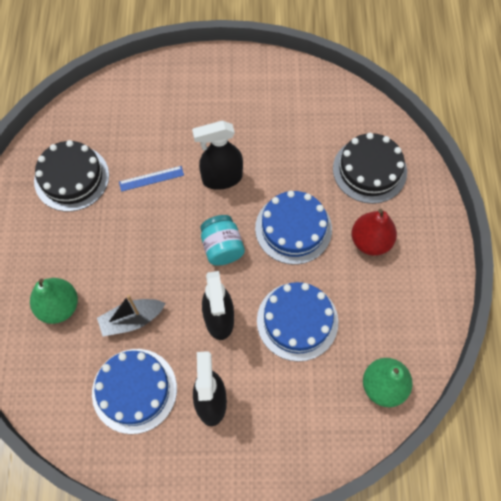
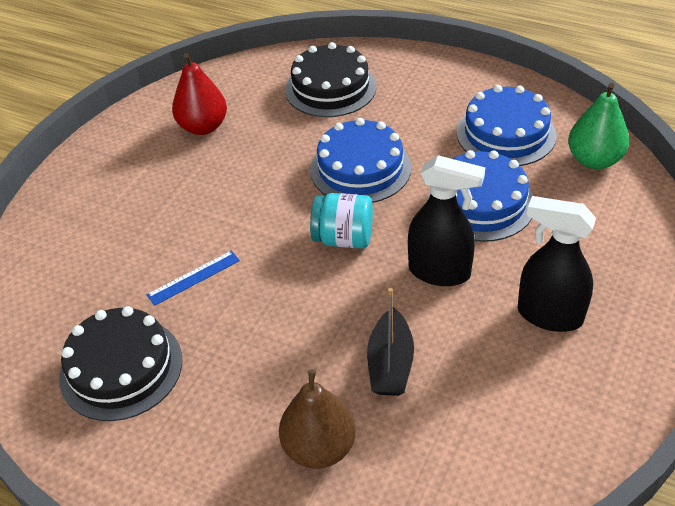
camera: 60 degrees left, 20 degrees down
green pear [30,278,78,324] -> brown pear [279,369,356,469]
blue cake [92,349,177,434] -> blue cake moved to [456,85,557,166]
blue ruler [119,166,184,192] -> blue ruler turned 45 degrees clockwise [146,251,240,306]
black spray bottle [192,121,243,190] -> none
red pear [352,209,397,256] -> red pear moved to [172,53,227,135]

